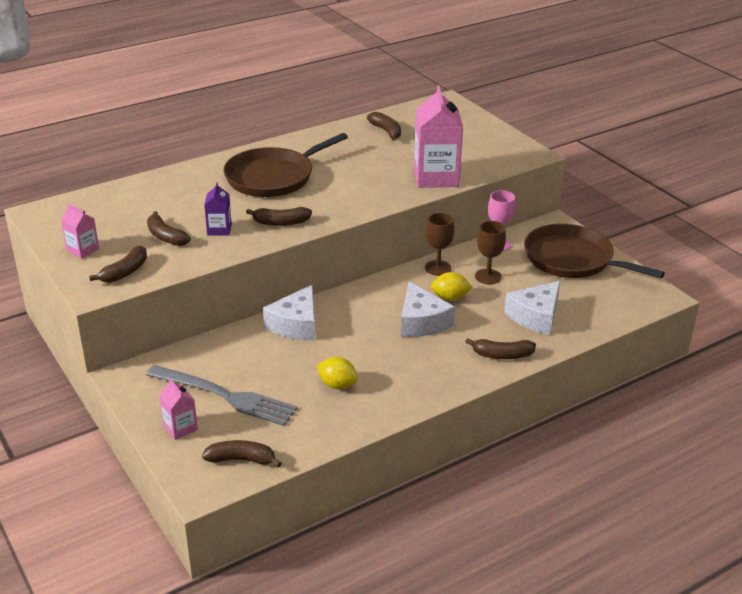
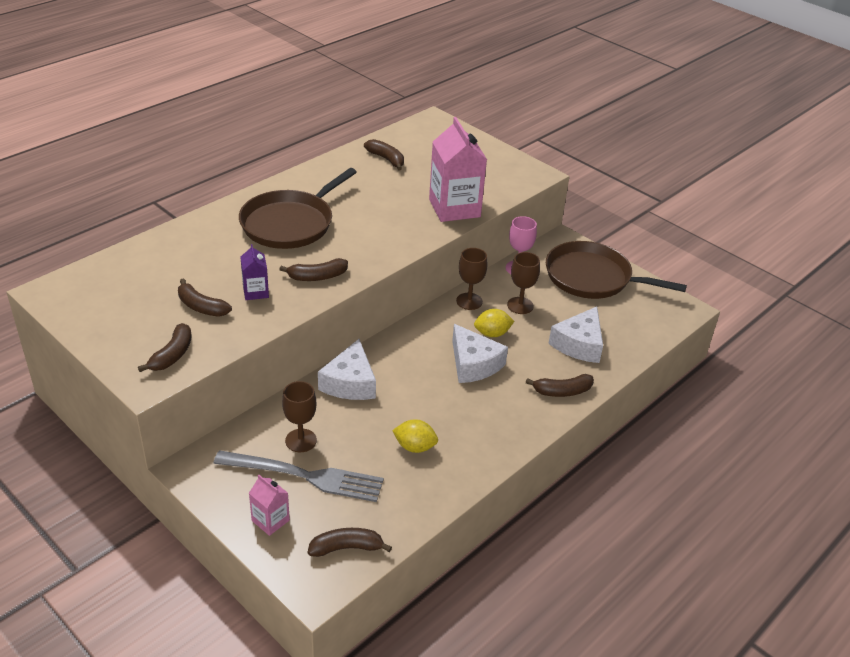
camera: 15 degrees left, 5 degrees up
pink carton [61,204,99,259] -> none
none -> brown goblet [282,381,317,452]

